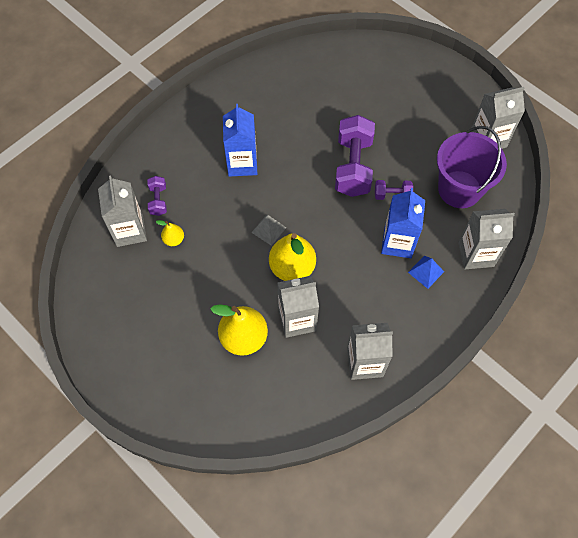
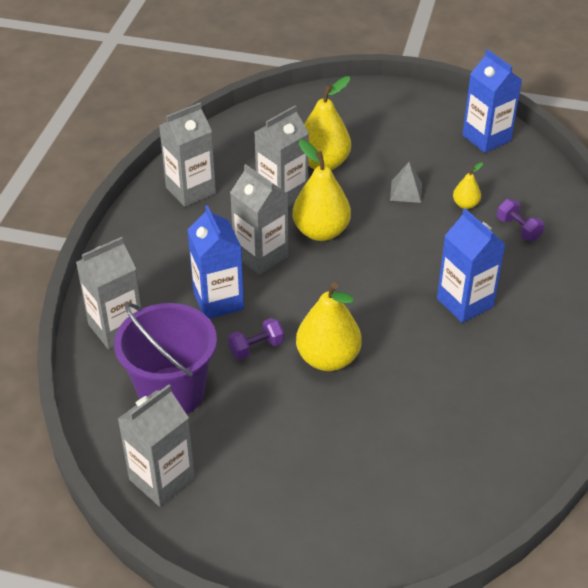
camera: 150 degrees right, 20 degrees down
grey carton [98,175,147,247] -> grey carton moved to [230,164,288,275]
grey pyramid [251,215,286,246] -> grey pyramid moved to [390,162,422,203]
purple dumbbell [335,115,375,197] -> yellow pear [296,282,362,371]
blue pyramid [408,256,444,289] -> none
none -> blue carton [462,49,522,153]

